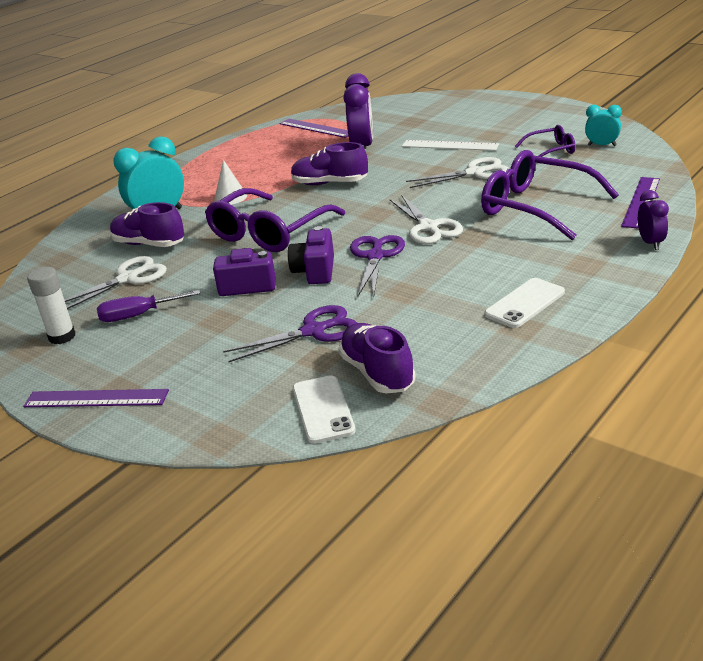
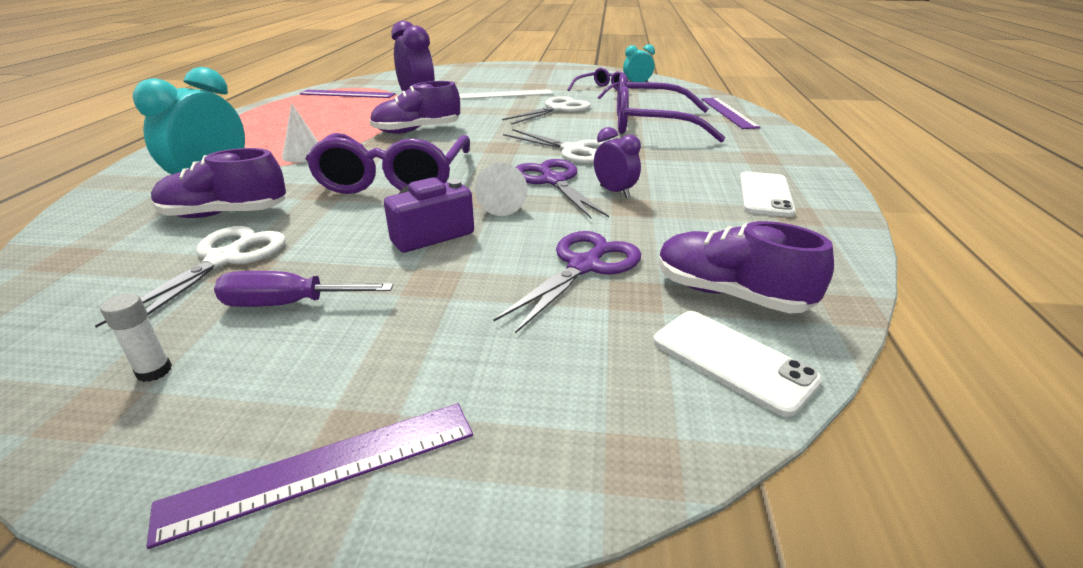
camera: 35 degrees left, 0 degrees up
white glue stick [27,267,75,344] -> white glue stick [100,293,172,382], size x0.61
purple screwdriver [97,290,200,322] -> purple screwdriver turned 45 degrees clockwise [214,271,393,307]
purple camera [288,226,334,284] -> white cone [475,163,527,216]
purple clock [638,190,669,250] -> purple clock moved to [594,127,641,198]

